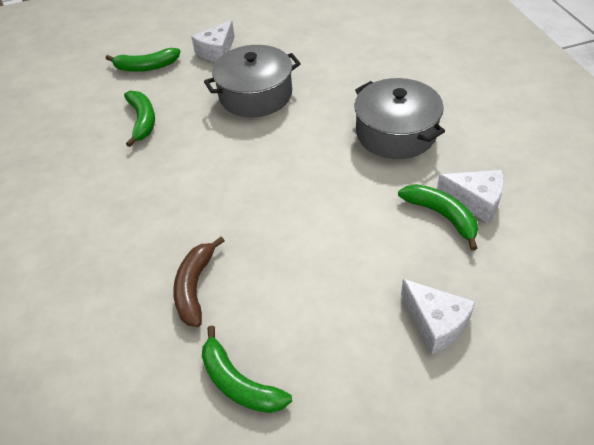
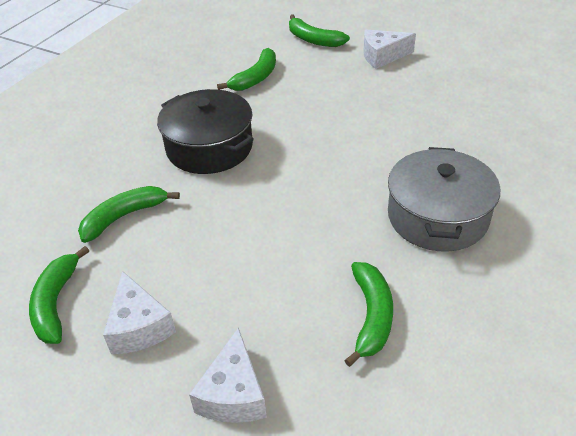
camera: 45 degrees right, 5 degrees down
brown banana [173,237,225,327] -> green banana [78,186,180,243]
grey pot [204,45,301,117] -> none
white cheese [437,170,504,223] -> white cheese moved to [103,271,176,354]
none -> black pot [157,89,254,174]

